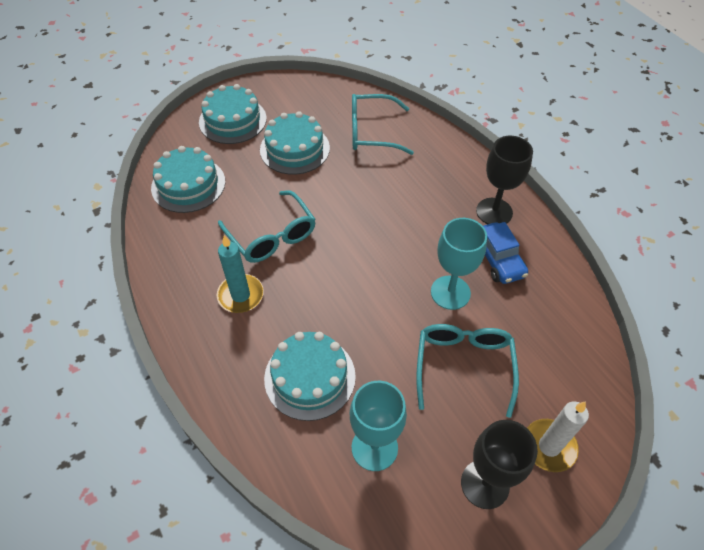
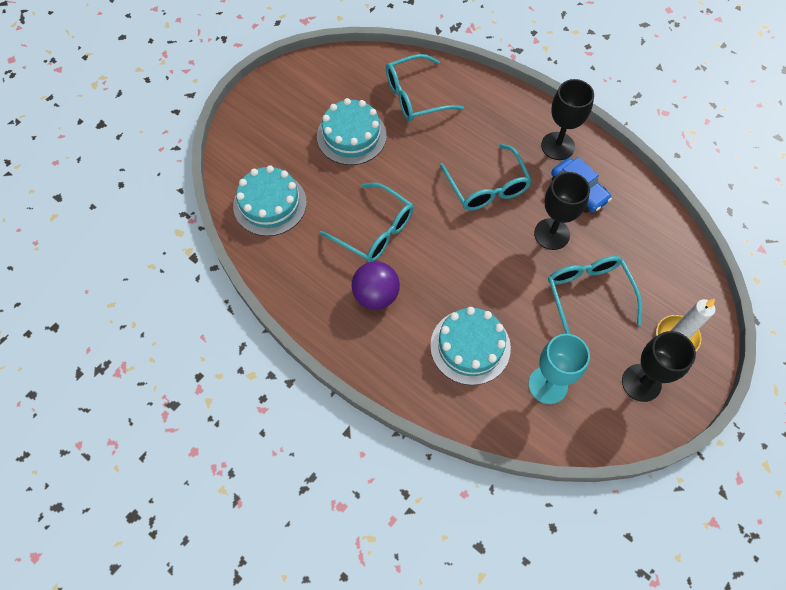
camera: 20 degrees left, 10 degrees up
turquoise cake [199,84,267,144] -> none
turquoise candle [217,235,264,313] -> purple ball [352,261,400,310]
turquoise goblet [431,218,487,310] -> black goblet [534,172,590,250]
none -> turquoise glasses [440,144,532,211]

